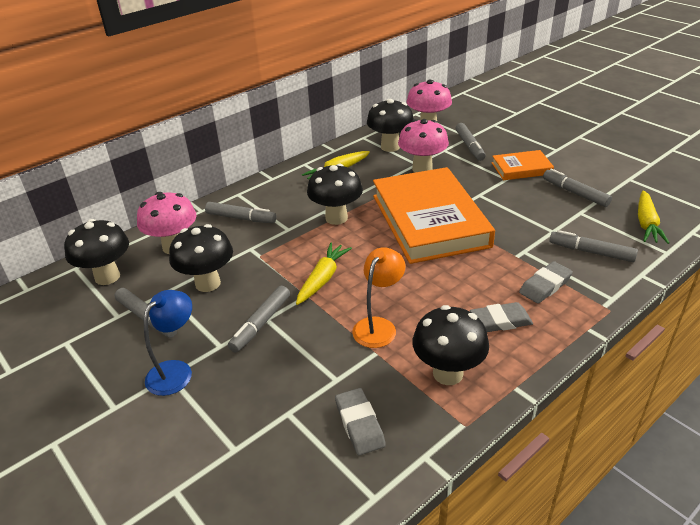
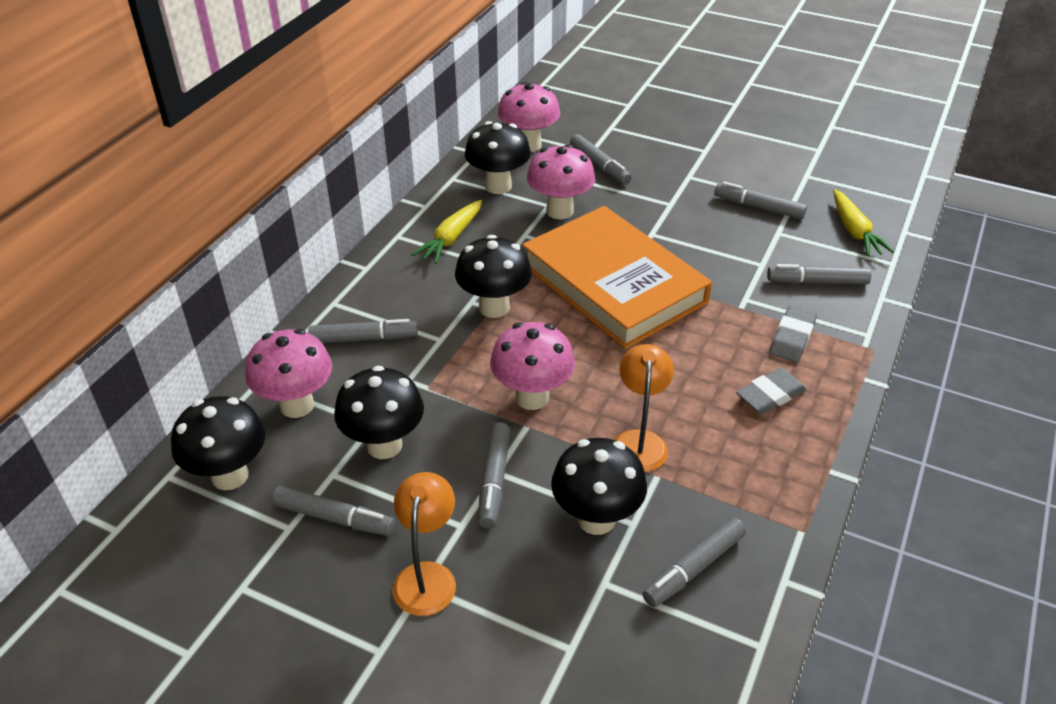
camera: 25 degrees left, 5 degrees up
blue lamp [144,290,192,396] -> orange lamp [392,472,456,616]
yellow carrot [296,242,352,305] -> pink mushroom [490,322,575,410]
grey eraser [335,388,386,455] -> grey marker [642,517,746,607]
black mushroom [412,305,489,385] -> black mushroom moved to [551,438,647,535]
orange book [492,150,554,180] -> none

